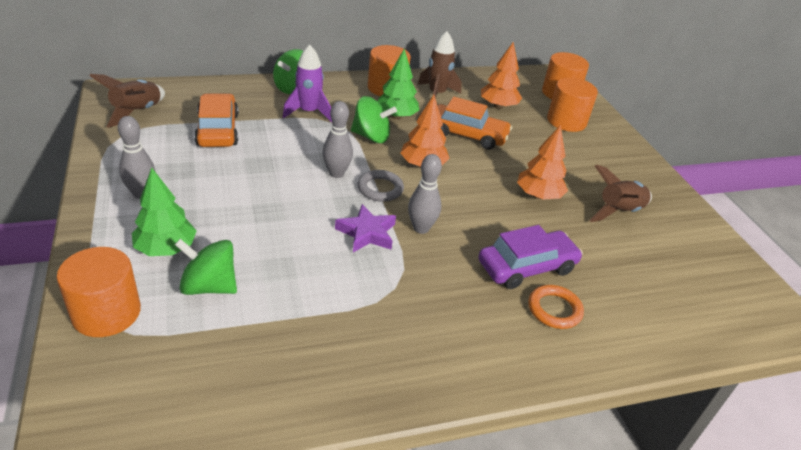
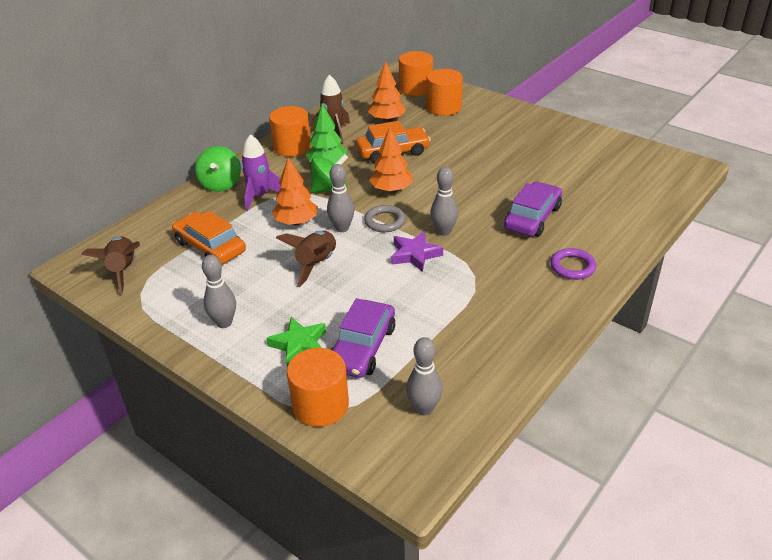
camera: 30 degrees left, 0 degrees up
green tree [132,167,197,256] -> green star [266,317,326,367]
green spinning top [175,239,237,295] -> purple car [331,298,395,378]
orange tree [517,125,568,200] -> orange tree moved to [272,157,318,225]
orange ring [528,285,584,329] -> none
brown rocket [589,165,652,222] -> brown rocket moved to [276,231,337,287]
none -> grey bowling pin [406,337,443,416]
none -> purple ring [550,248,596,280]

